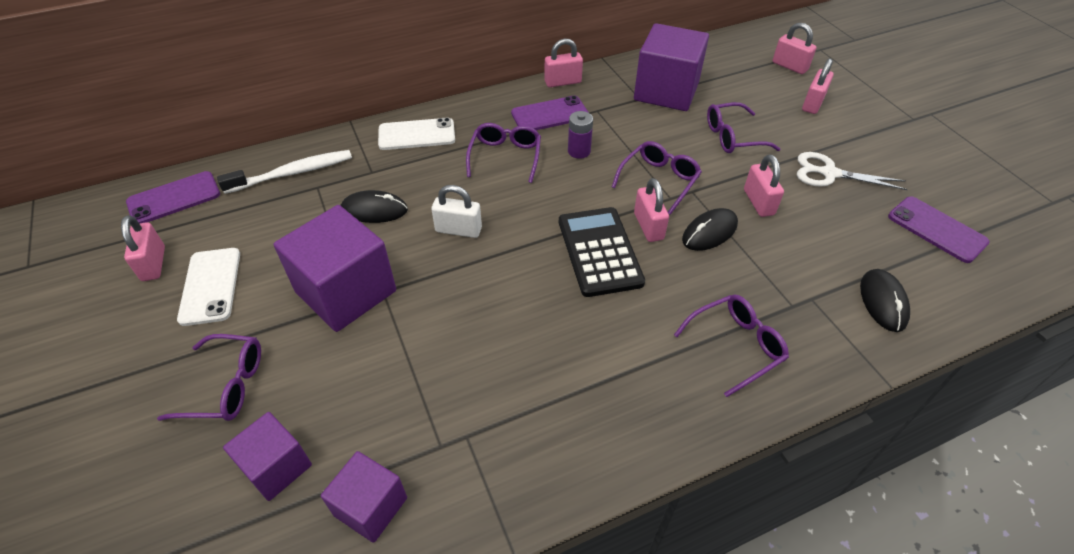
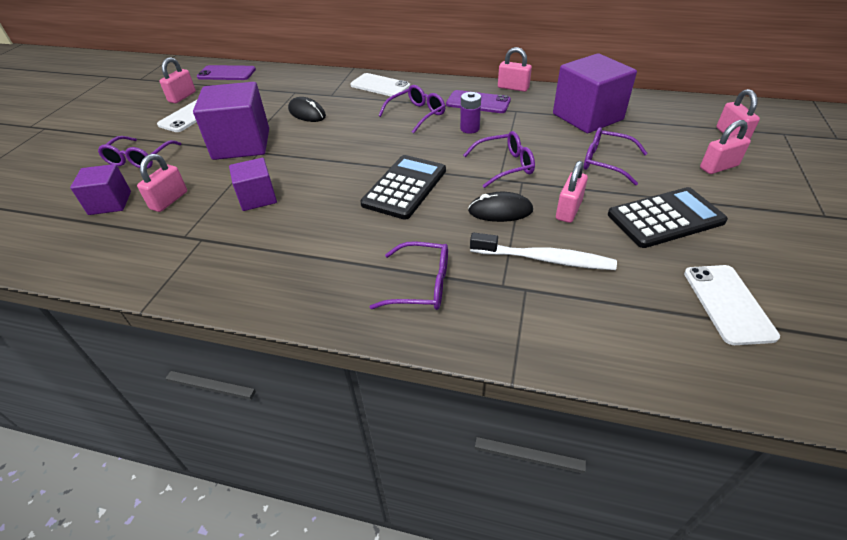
camera: 40 degrees right, 5 degrees down
purple glasses [157,334,261,421] -> purple glasses turned 60 degrees clockwise [98,136,181,169]
white toothbrush [217,150,352,194] -> white toothbrush moved to [470,232,617,270]
purple cube [321,451,407,543] -> purple cube moved to [229,158,277,211]
white padlock [431,185,482,238] -> none
pink padlock [634,178,669,242] -> pink padlock moved to [137,154,187,212]
white scissors [797,152,908,190] -> black calculator [608,187,728,248]
black mouse [860,269,910,332] -> none
purple phone [888,196,990,263] -> white phone [684,265,780,345]

